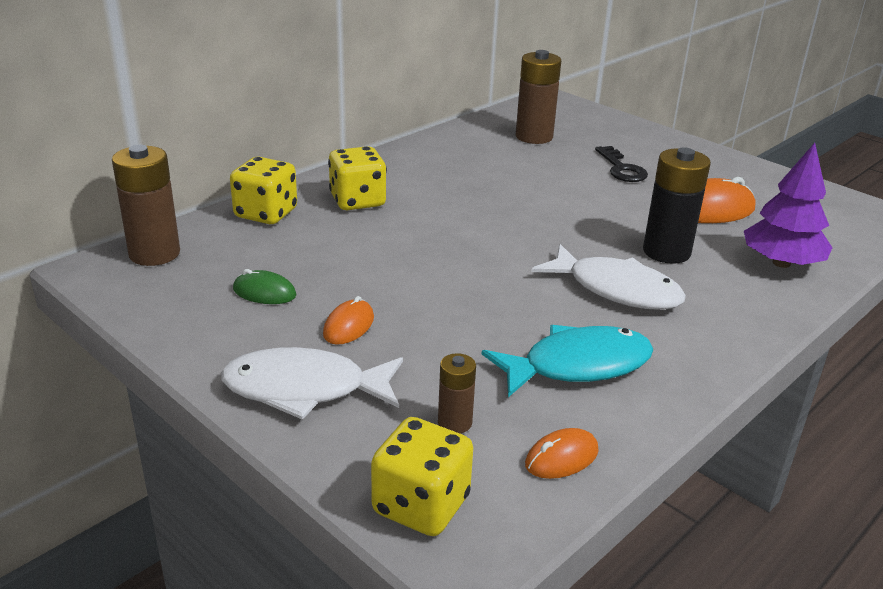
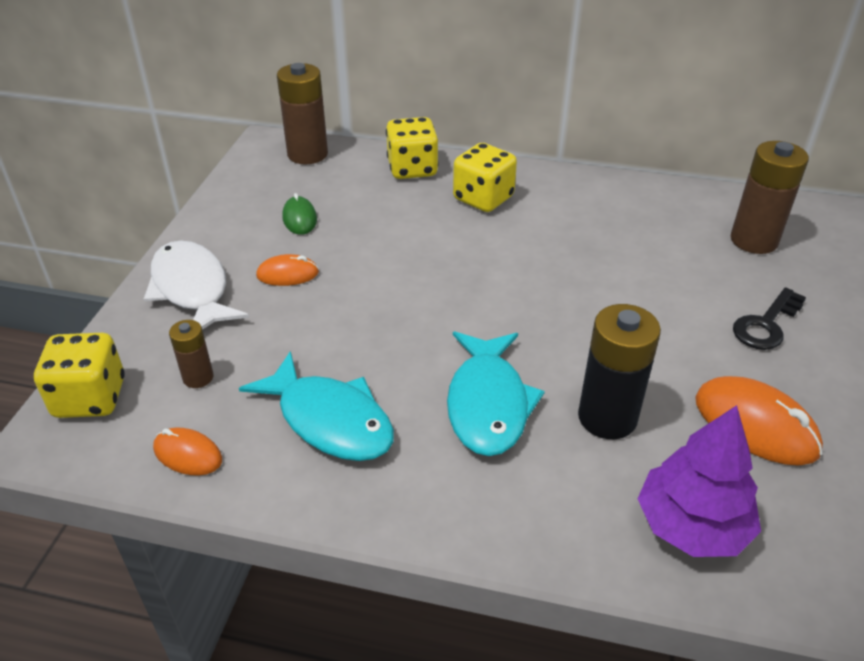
camera: 60 degrees right, 10 degrees up
white fish [531,244,686,310] -> turquoise fish [447,332,545,456]

